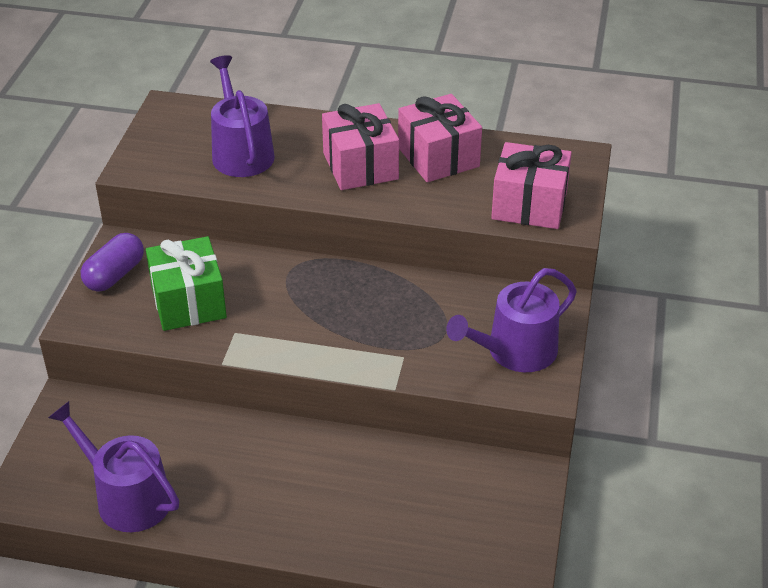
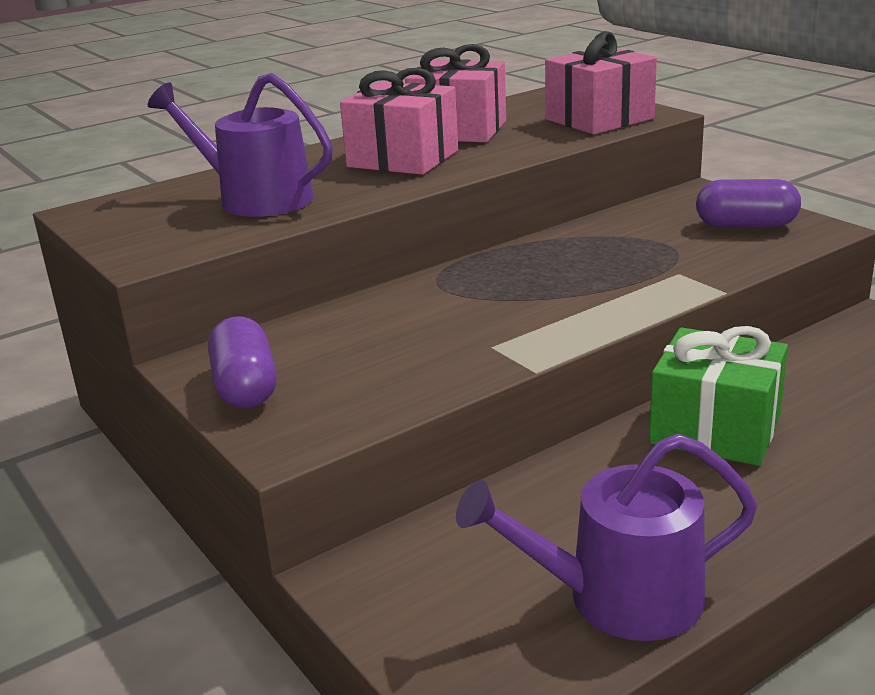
camera: 45 degrees left, 15 degrees down
green gift [146,236,227,331] -> green gift moved to [649,326,788,466]
purple watering can [446,268,577,372] -> purple capsule [696,179,801,227]

